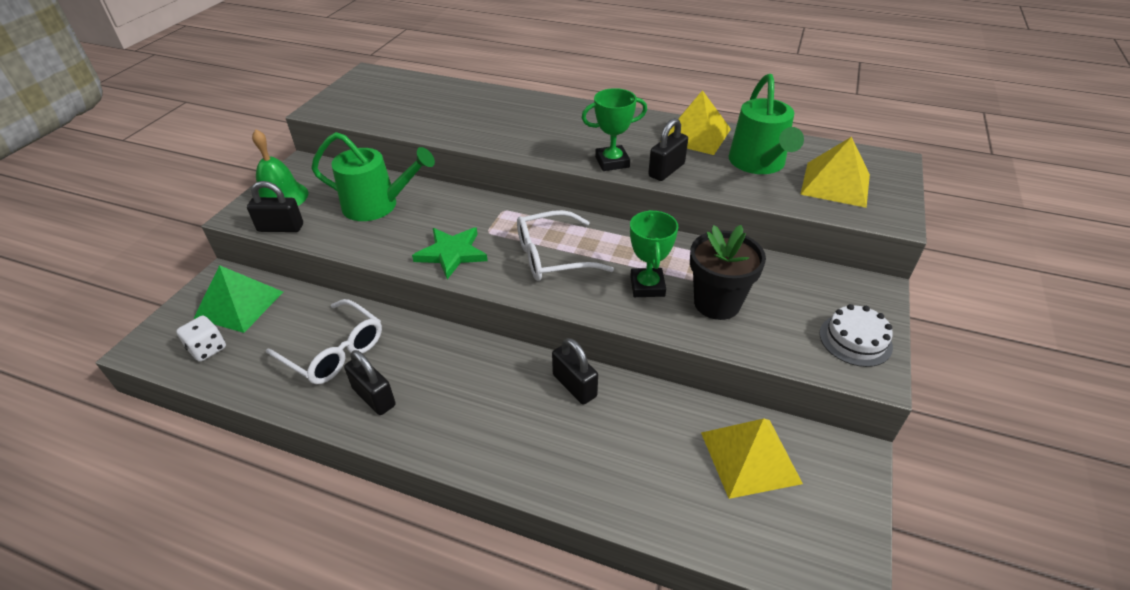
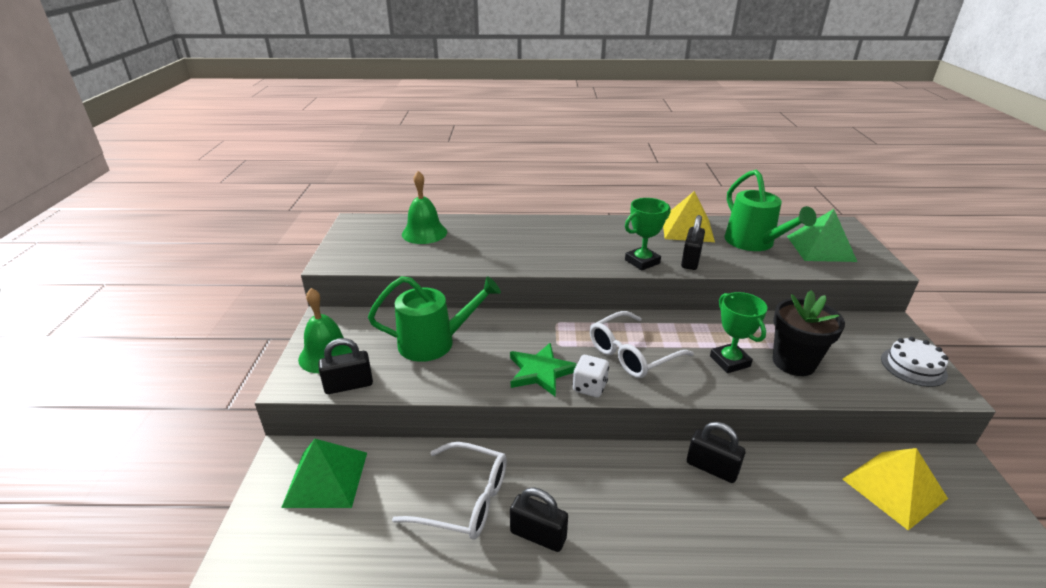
camera: 20 degrees left, 10 degrees down
white dice [176,316,226,362] -> white dice moved to [573,355,609,397]
yellow pyramid [800,137,870,208] -> green pyramid [787,209,857,262]
none -> green bell [402,171,447,244]

